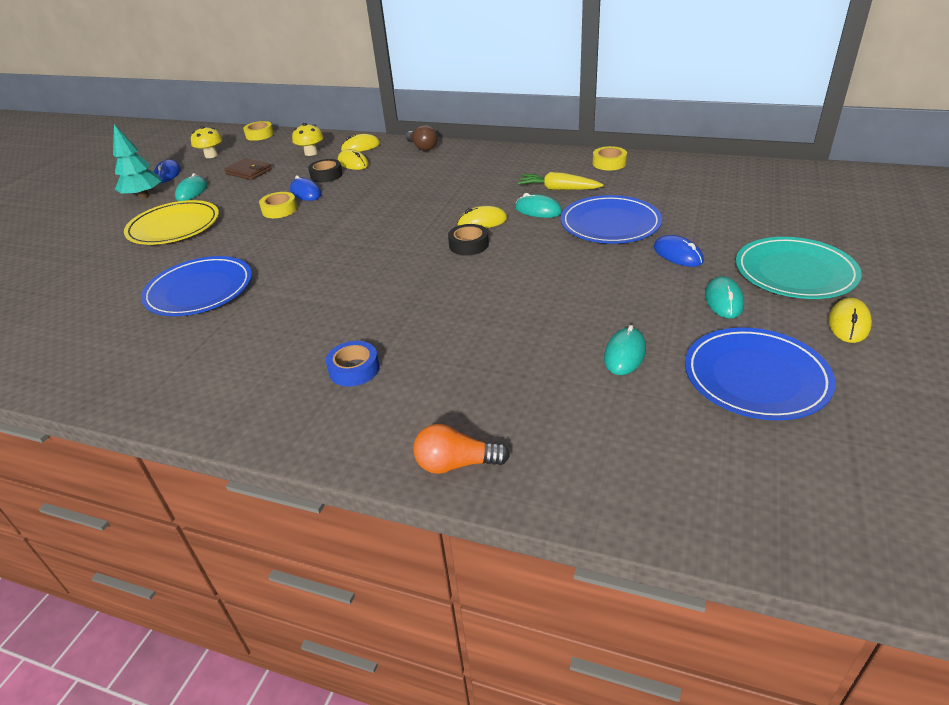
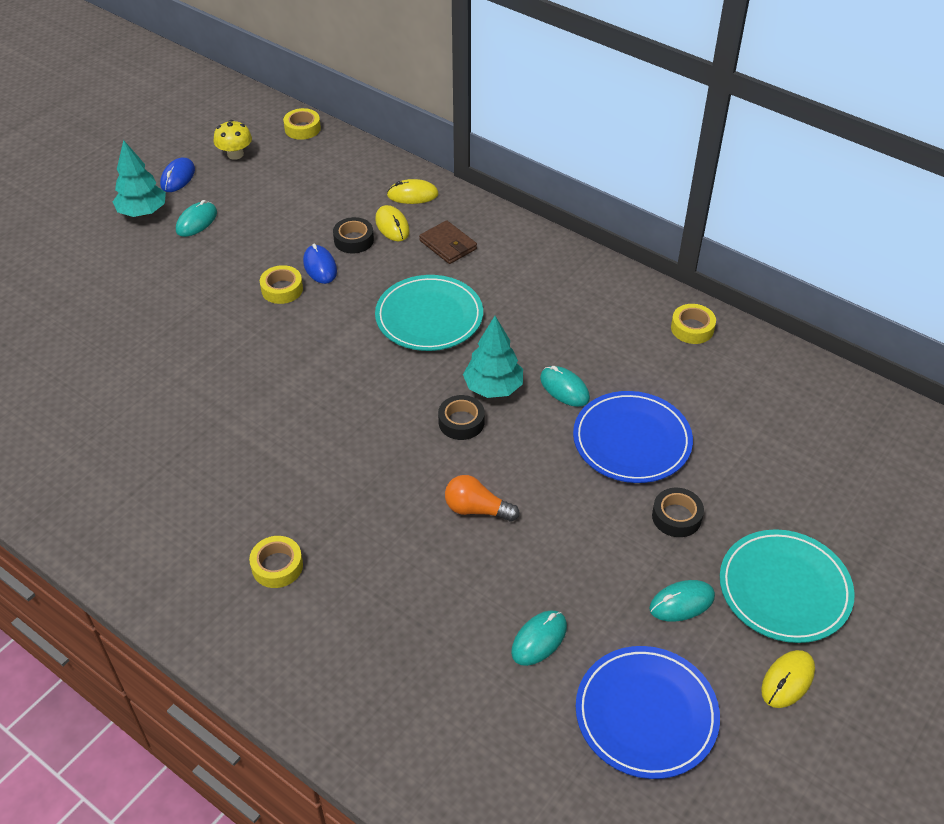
camera: 15 degrees right, 10 degrees up
yellow plate [124,200,219,245] -> none
blue plate [141,256,252,316] -> none
brown wallet [224,158,272,180] -> brown wallet moved to [419,220,477,264]
yellow mushroom [292,123,324,156] -> none
blue tape [326,341,379,386] -> yellow tape [249,536,303,588]
brown light bulb [406,125,438,151] -> none
orange light bulb [413,424,510,474] -> orange light bulb moved to [445,475,520,522]
yellow mouse [457,206,507,228] -> turquoise tree [463,316,523,398]
yellow carrot [518,172,604,190] -> none
blue mouse [654,235,704,267] -> black tape [652,488,704,537]
turquoise mouse [705,276,744,319] -> turquoise mouse turned 45 degrees clockwise [649,580,715,622]
none -> turquoise plate [375,275,483,351]

